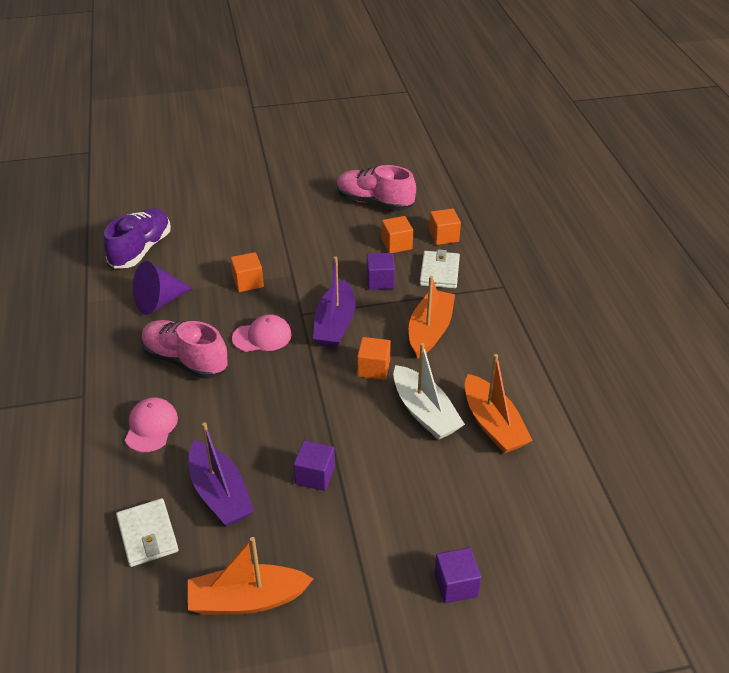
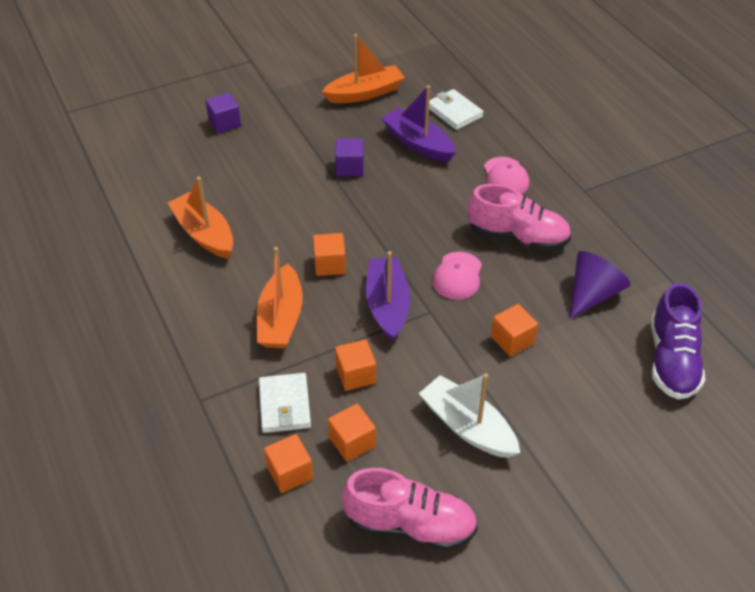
camera: 165 degrees right, 5 degrees up
pink cap [232,314,292,352] -> pink cap turned 45 degrees counterclockwise [432,252,482,300]
purple cube [367,253,395,290] -> orange cube [335,339,376,391]
white boat [393,343,465,440] -> white boat moved to [419,373,520,458]

